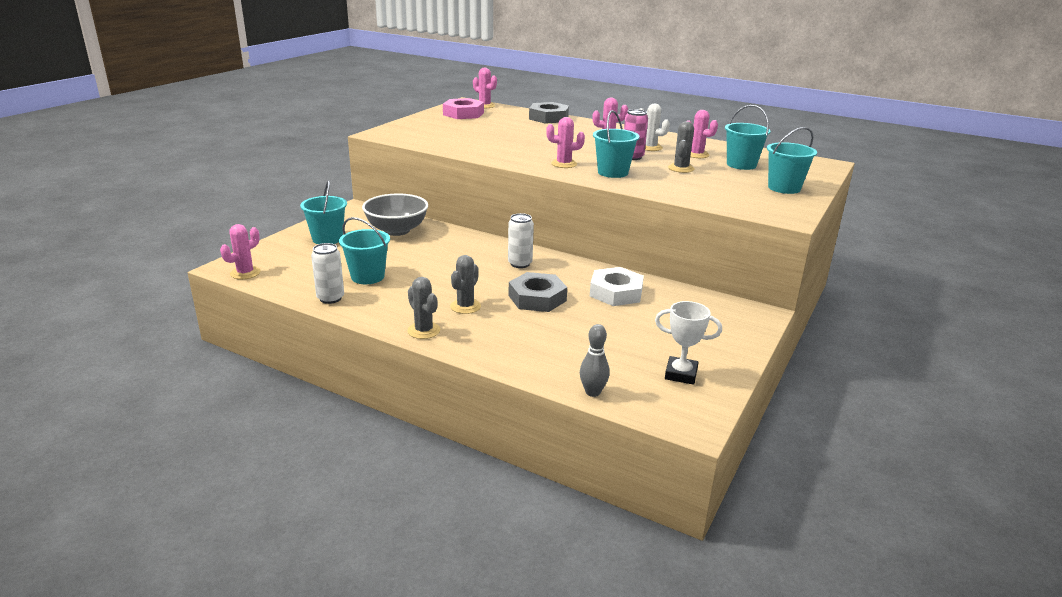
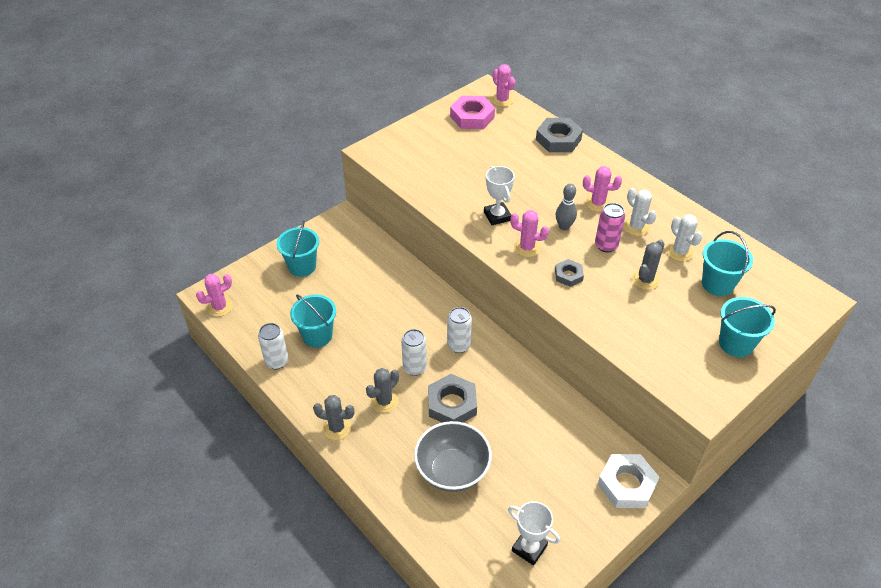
camera: 20 degrees right, 20 degrees up
grey bowl [362,194,428,236] -> grey bowl moved to [414,421,492,492]
grey cactus [407,277,440,339] -> grey cactus turned 60 degrees counterclockwise [313,395,355,440]
grey bowling pin [580,324,610,397] -> grey bowling pin moved to [556,184,577,230]
white nut [590,267,644,306] -> white nut moved to [598,454,659,508]
turquoise bucket [593,110,639,178] -> grey nut [555,259,584,287]
pink cactus [687,110,718,158] -> white cactus [667,214,703,262]
none -> white can [401,329,427,376]
none -> white trophy [484,166,515,225]

